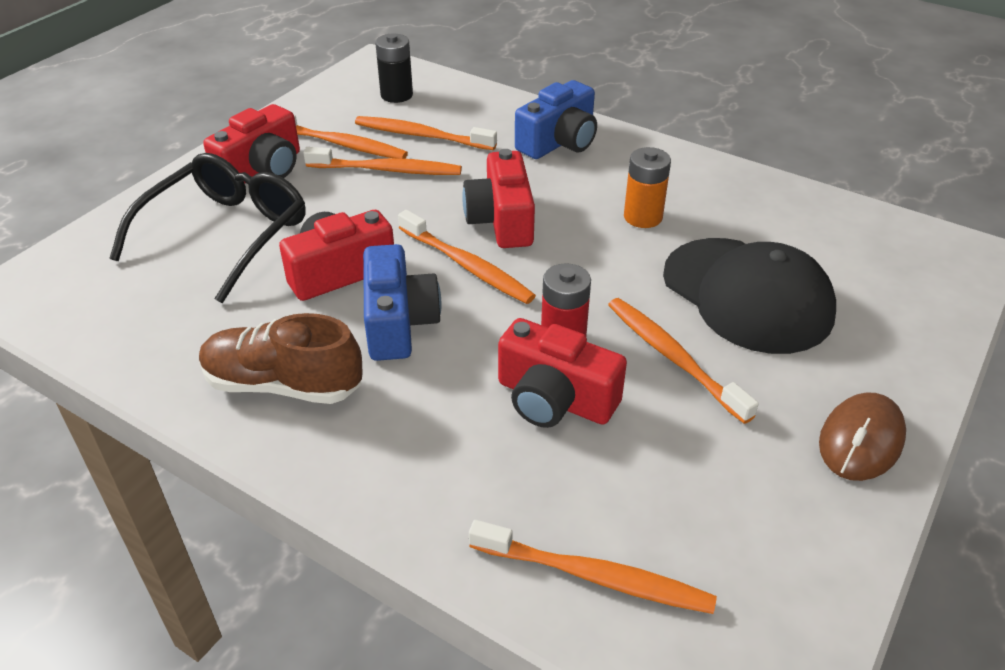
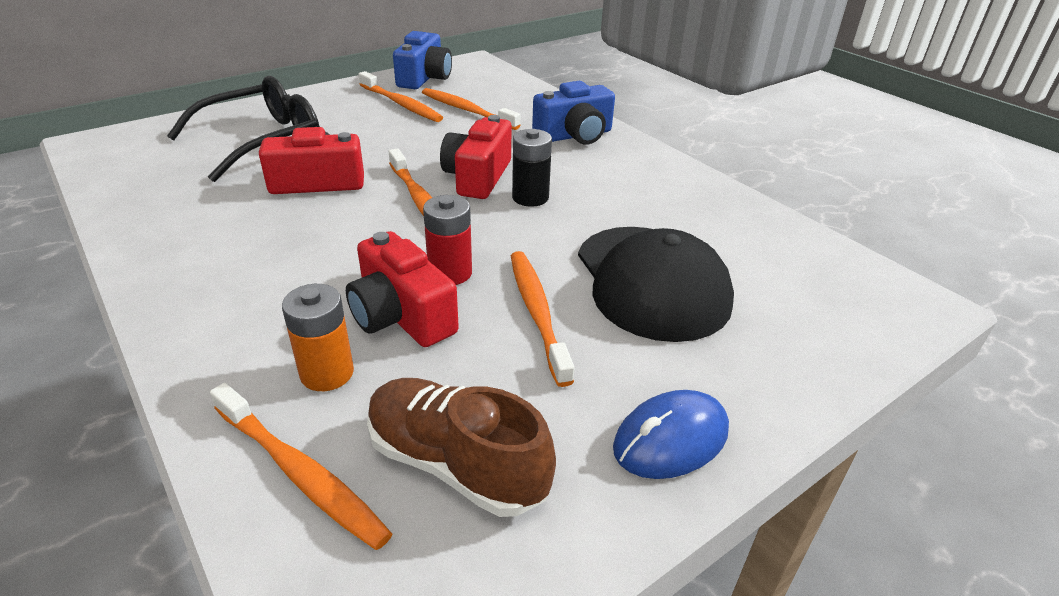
camera: 20 degrees right, 5 degrees down
brown shoe [199,313,363,404] -> brown shoe moved to [367,378,556,517]
red camera [203,104,300,184] -> none
orange toothbrush [303,147,462,175] -> none
blue camera [363,244,442,361] -> blue camera moved to [393,31,452,89]
black battery [375,33,413,103] -> black battery moved to [512,129,552,207]
orange battery [624,147,671,228] -> orange battery moved to [282,284,354,391]
brown mouse [819,392,906,481] -> blue mouse [613,390,729,479]

